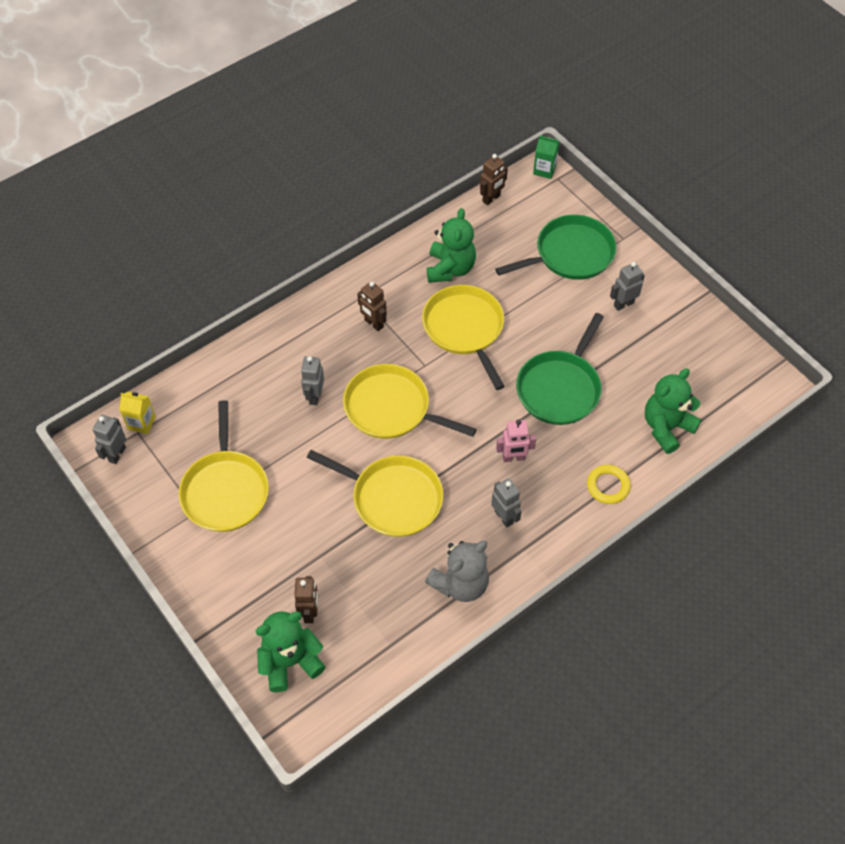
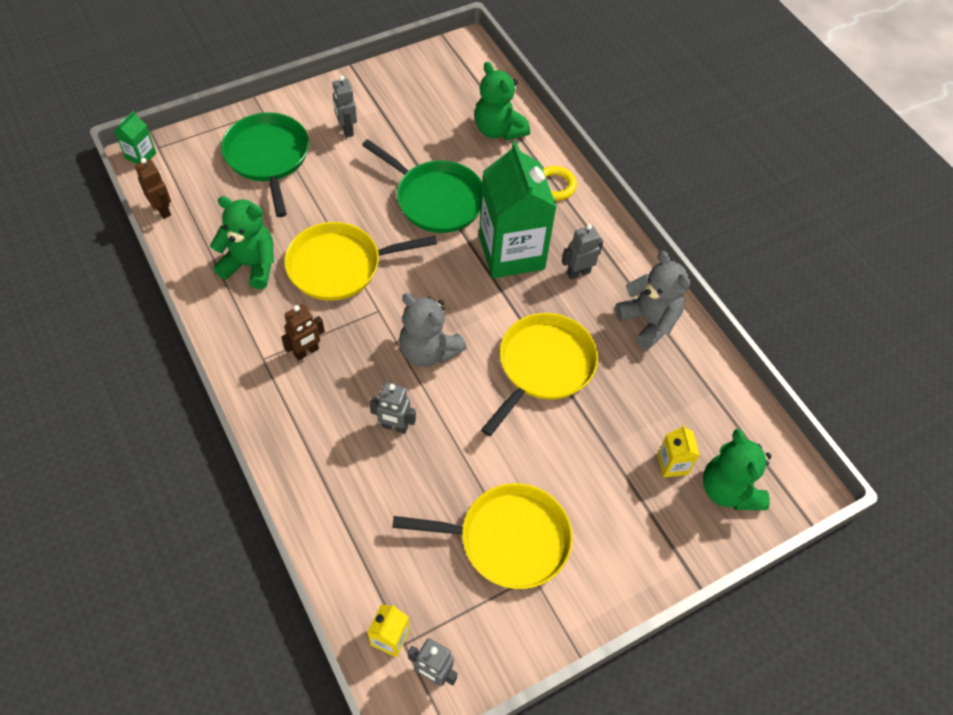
camera: 85 degrees left, 0 degrees up
brown robot [294,576,318,623] -> yellow carton [657,425,700,477]
yellow pan [343,364,477,439] -> grey teddy bear [399,293,467,367]
pink robot [496,420,536,462] -> green carton [479,141,557,279]

